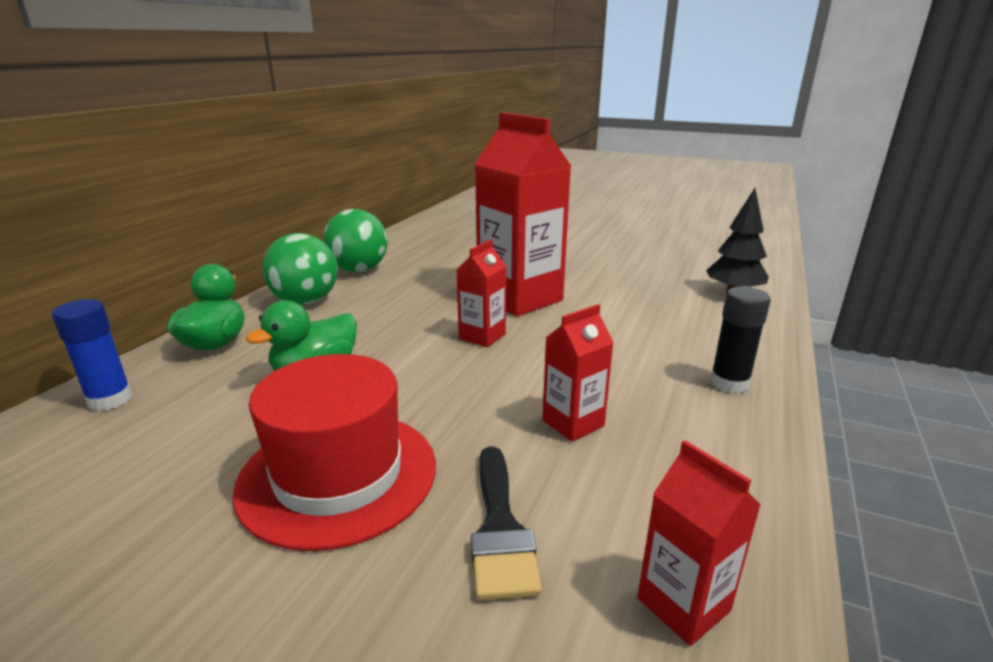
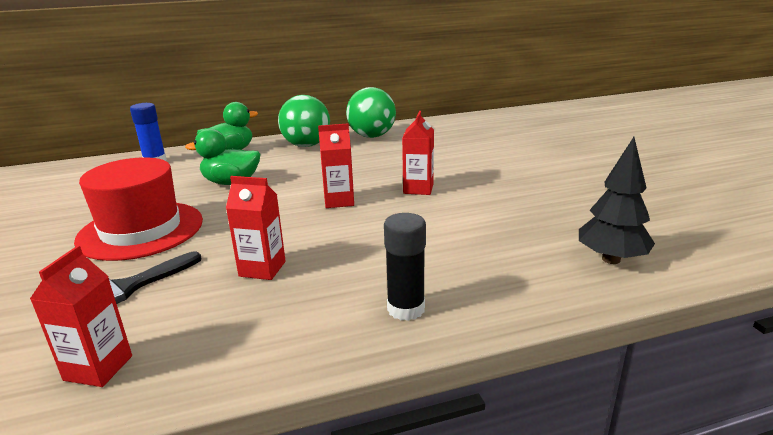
camera: 50 degrees right, 0 degrees up
red carton [474,112,572,316] -> red carton [402,111,434,195], size x0.49

